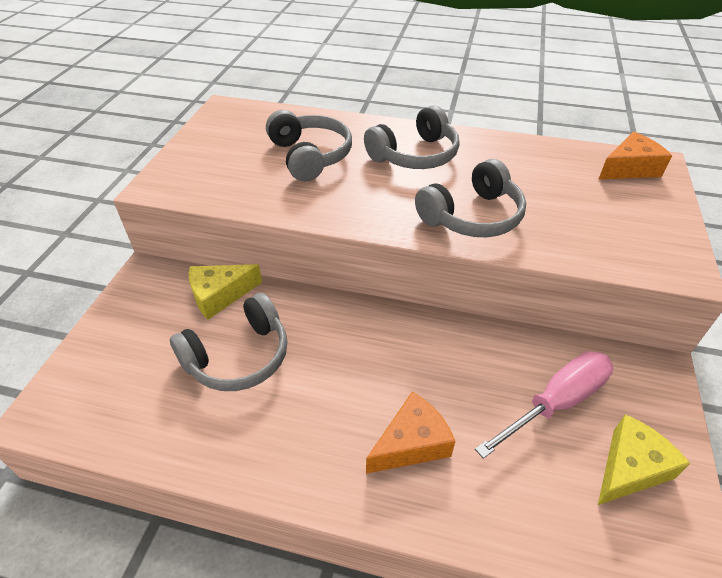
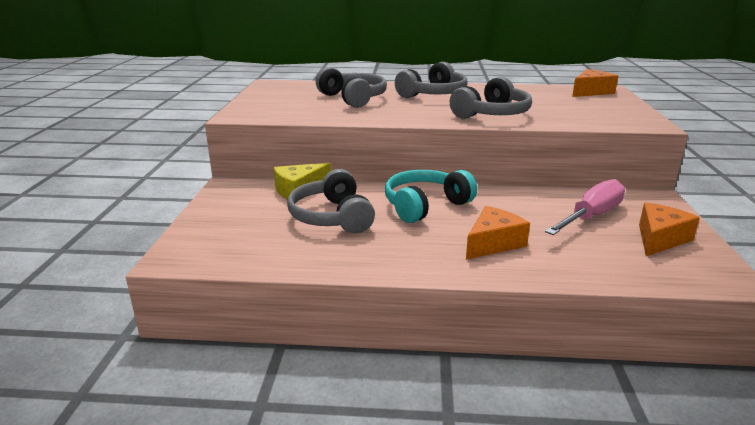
camera: 10 degrees left, 20 degrees down
grey headphones [170,293,287,391] -> grey headphones turned 120 degrees clockwise [287,169,375,233]
yellow cheese [598,414,691,505] -> orange cheese [639,202,700,256]
none -> turquoise headphones [385,170,477,223]

